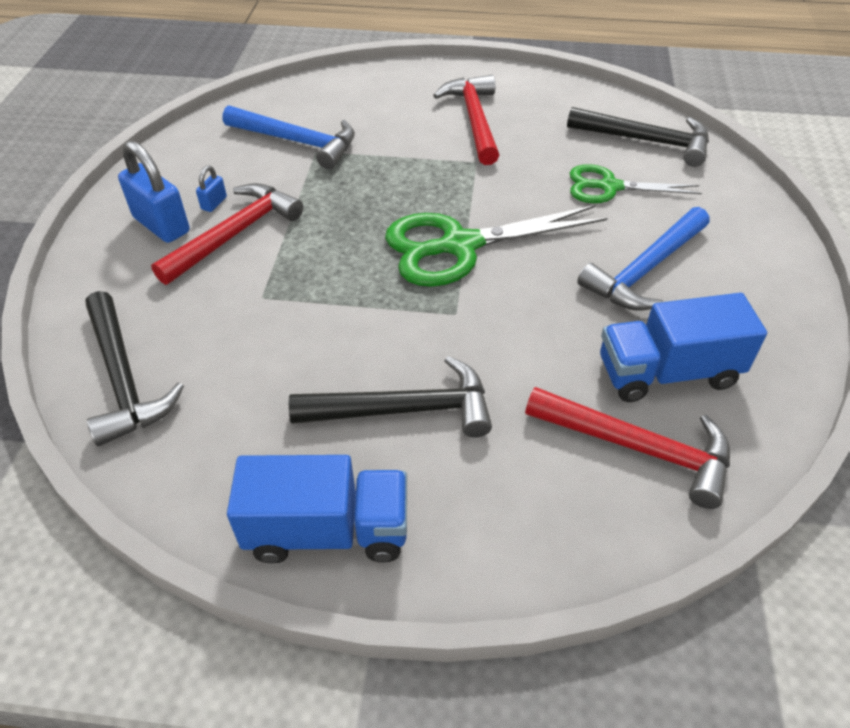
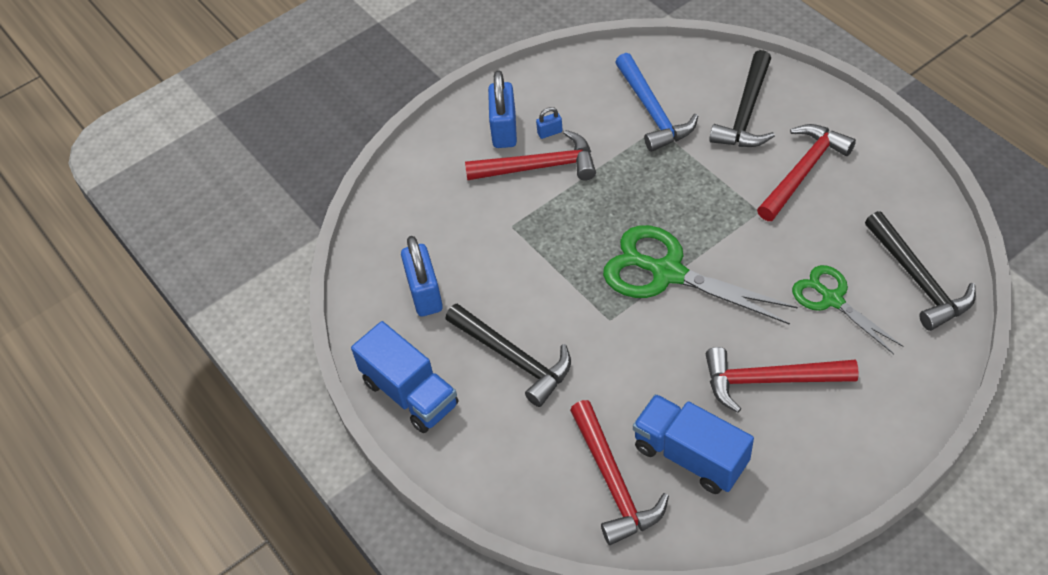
camera: 50 degrees right, 5 degrees up
black hammer [86,291,184,446] -> black hammer moved to [709,50,775,147]
blue hammer [577,207,709,311] -> red hammer [706,347,859,413]
none -> blue padlock [401,236,443,316]

